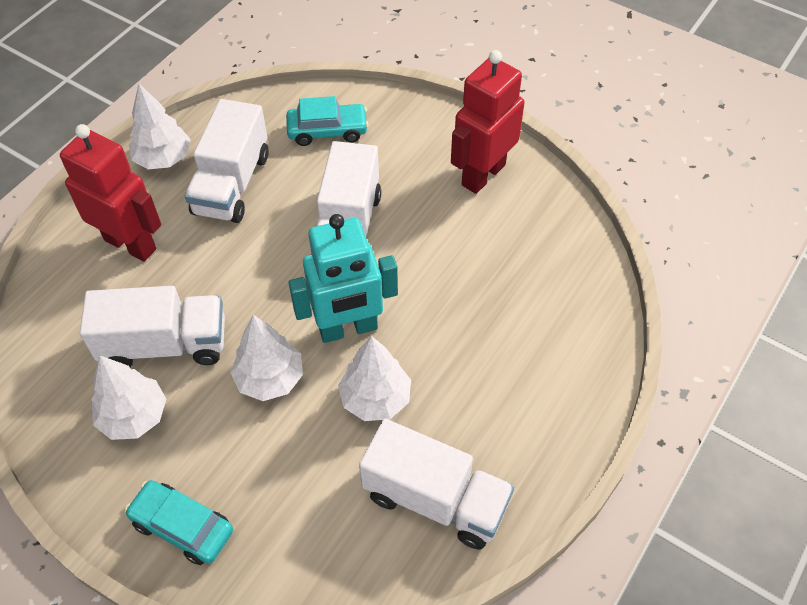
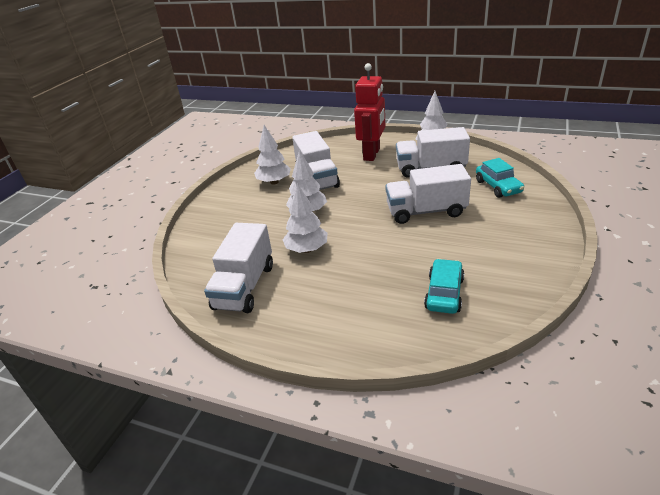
camera: 80 degrees right, 20 degrees down
turquoise car [125,480,233,565] -> turquoise car moved to [424,259,464,314]
turquoise robot [289,214,398,343] -> none
red robot [451,50,525,194] -> none

